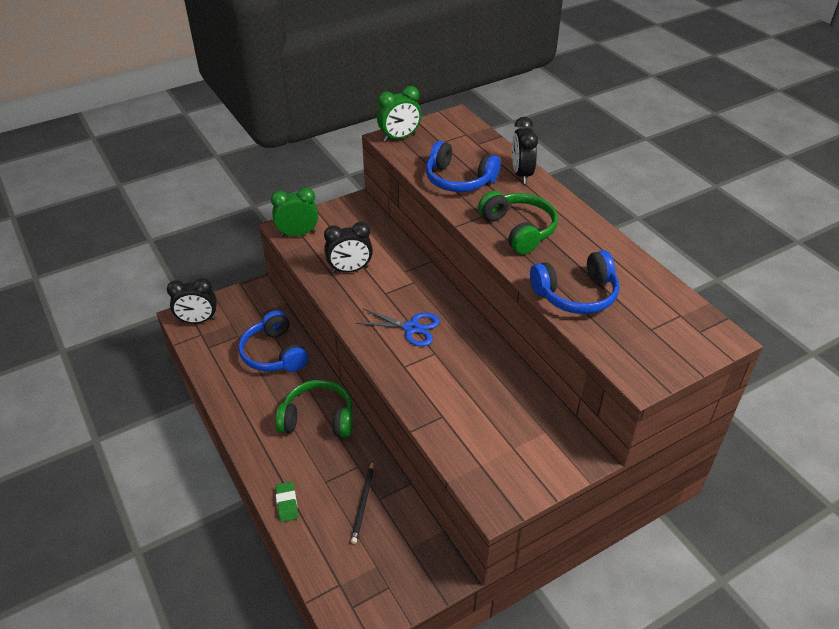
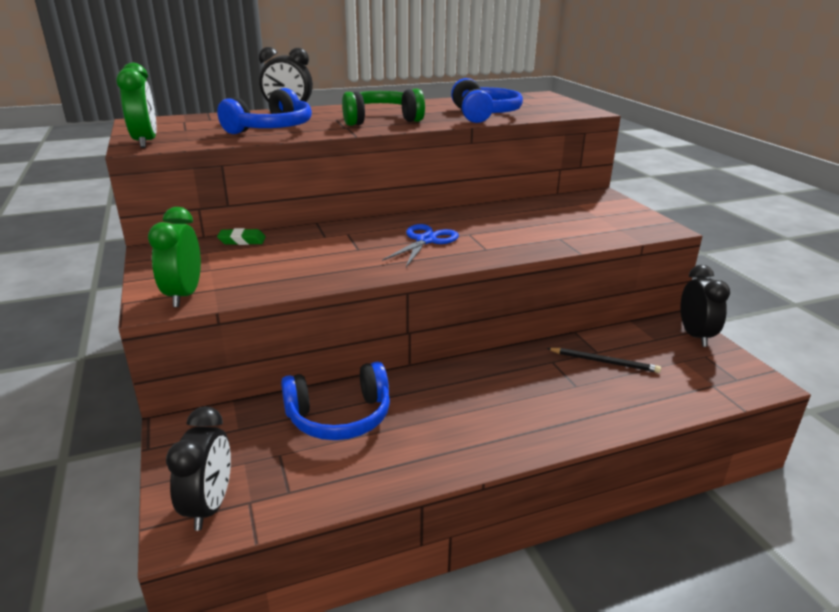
camera: 80 degrees left, 15 degrees down
green headphones [275,380,353,437] -> none
green eraser [275,482,298,522] -> green eraser moved to [217,228,266,245]
black clock [324,222,373,273] -> black clock moved to [681,265,730,347]

